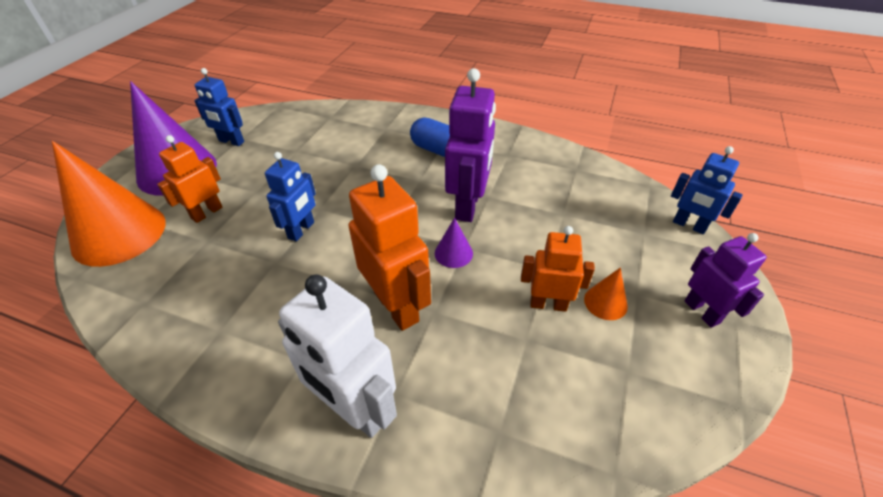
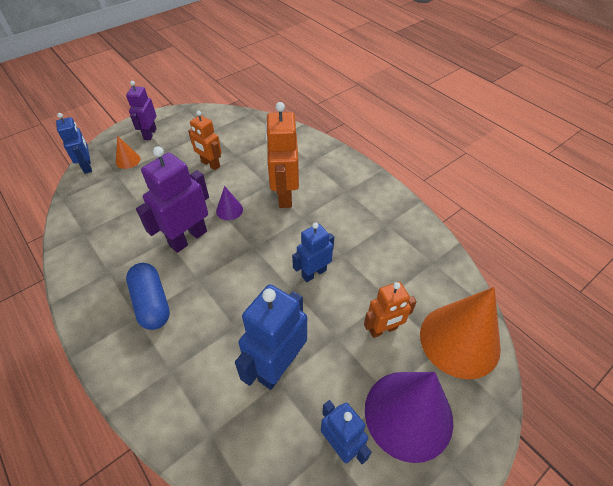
camera: 150 degrees left, 5 degrees up
white robot [278,274,397,438] -> none
orange cone [584,268,628,320] -> orange cone moved to [116,136,140,169]
none -> blue robot [235,284,307,390]

